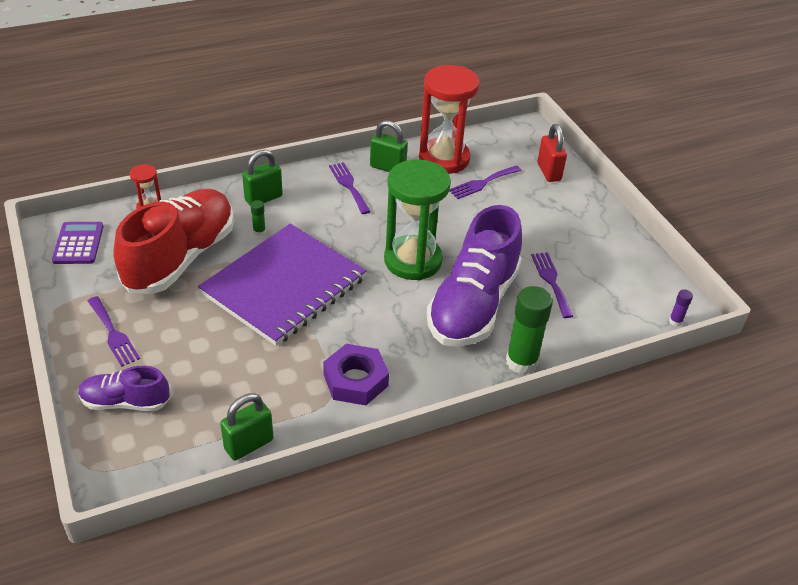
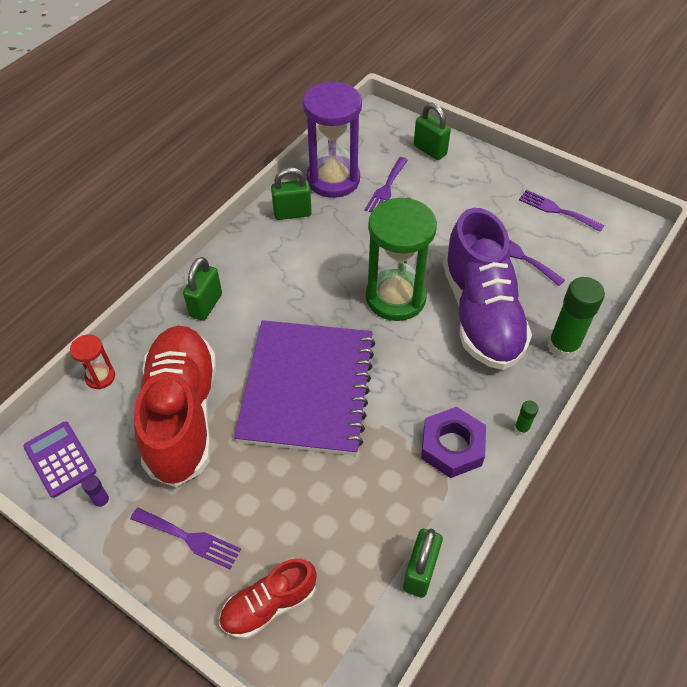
camera: 30 degrees left, 10 degrees up
purple shoe [78,366,170,411] -> red shoe [219,558,317,639]
green glue stick [251,200,266,236] -> green glue stick moved to [514,400,538,436]
purple fork [329,162,371,214] -> purple fork moved to [519,190,604,232]
red hourglass [419,65,479,174] -> purple hourglass [303,81,362,198]
red padlock [538,124,567,182] -> green padlock [414,103,451,160]
purple glue stick [669,289,693,326] -> purple glue stick moved to [81,475,111,509]

